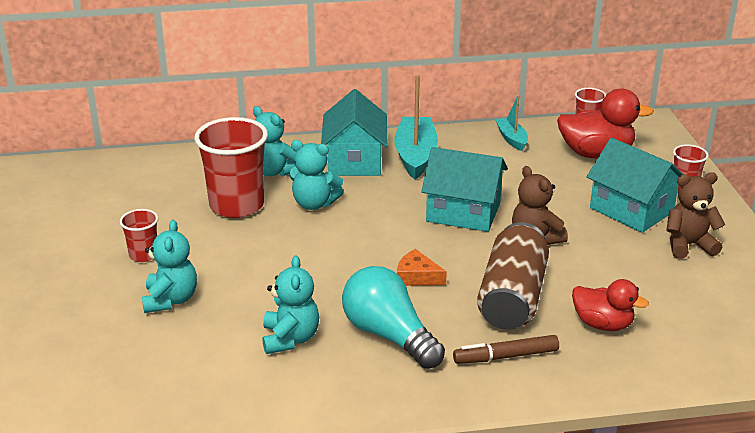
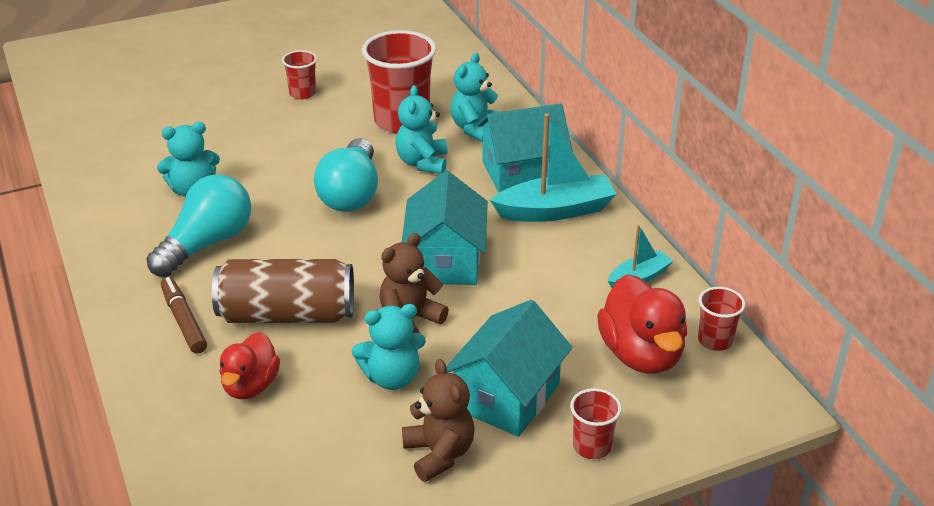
camera: 75 degrees right, 5 degrees up
turquoise teddy bear [142,220,197,313] -> turquoise teddy bear moved to [351,304,426,390]
orange cheese [397,249,447,286] -> none
none -> turquoise light bulb [314,138,378,212]

